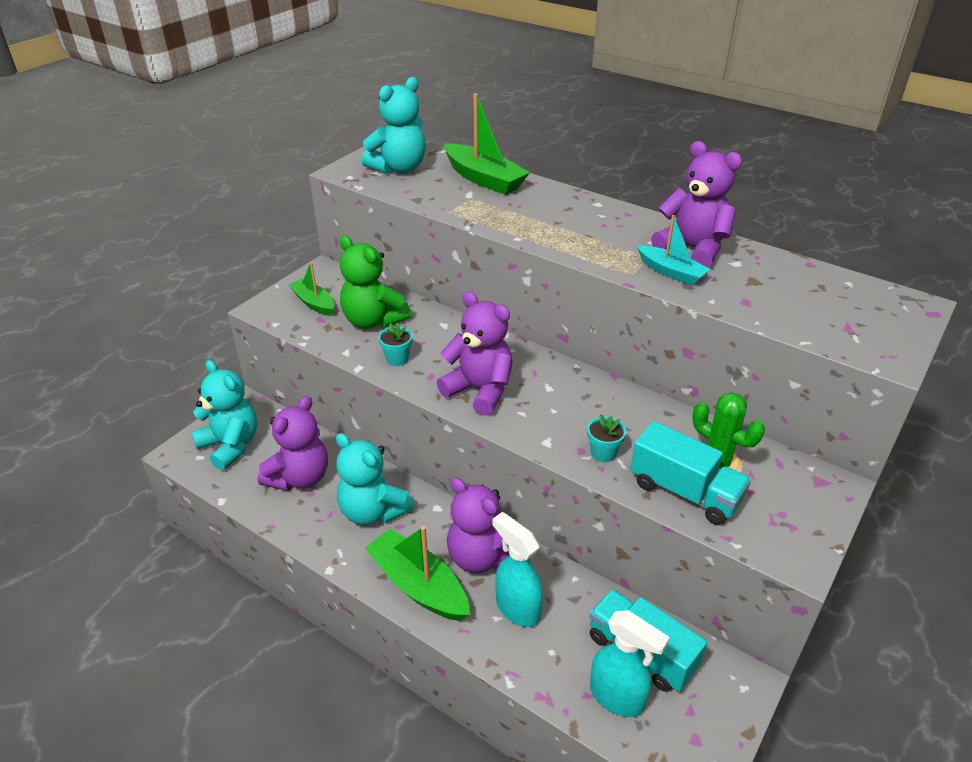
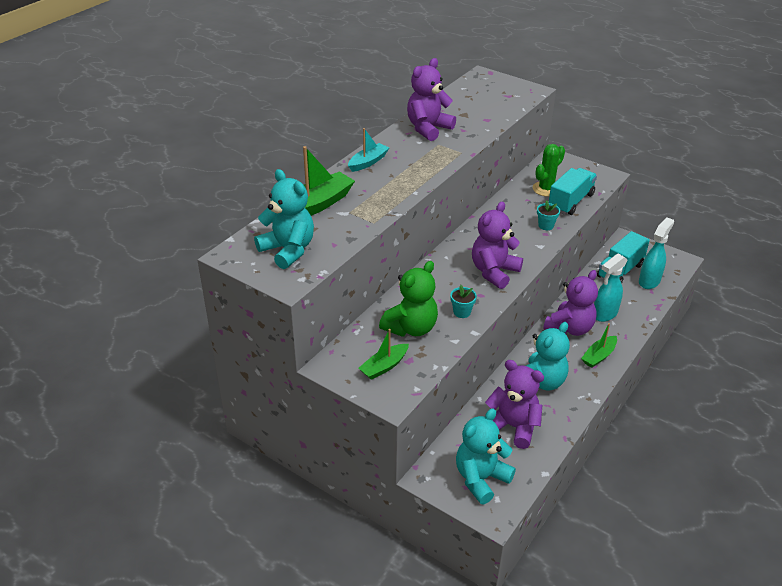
camera: 90 degrees left, 0 degrees up
green boat [365,526,470,621] -> green boat [581,323,617,368], size x0.61
turquoise boat [637,215,711,285] -> turquoise boat moved to [348,128,389,172]

